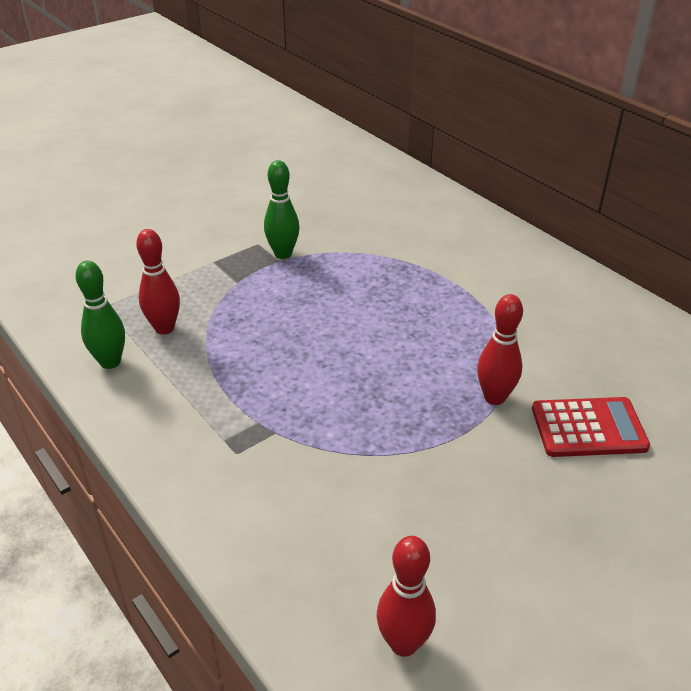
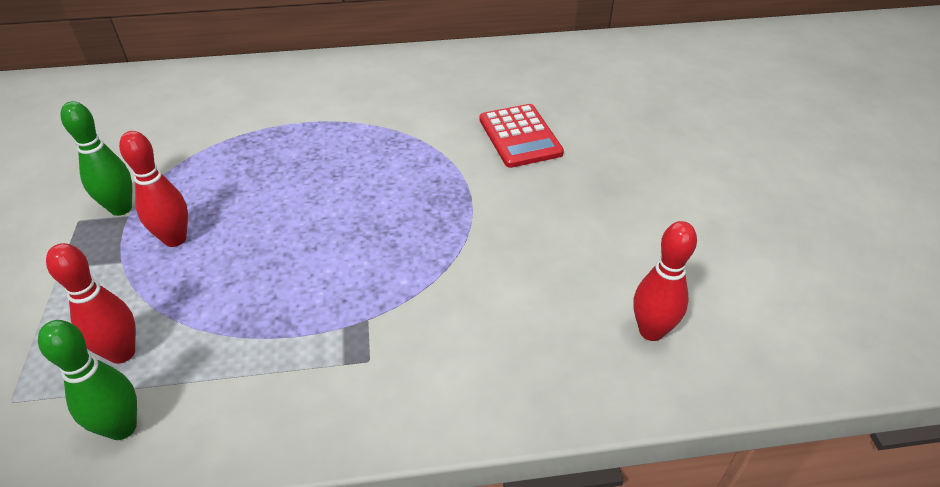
camera: 60 degrees left, 5 degrees up
red bowling pin [477,294,523,405] -> red bowling pin moved to [119,131,188,247]
red calculator [532,397,650,457] -> red calculator turned 135 degrees clockwise [480,104,564,168]

